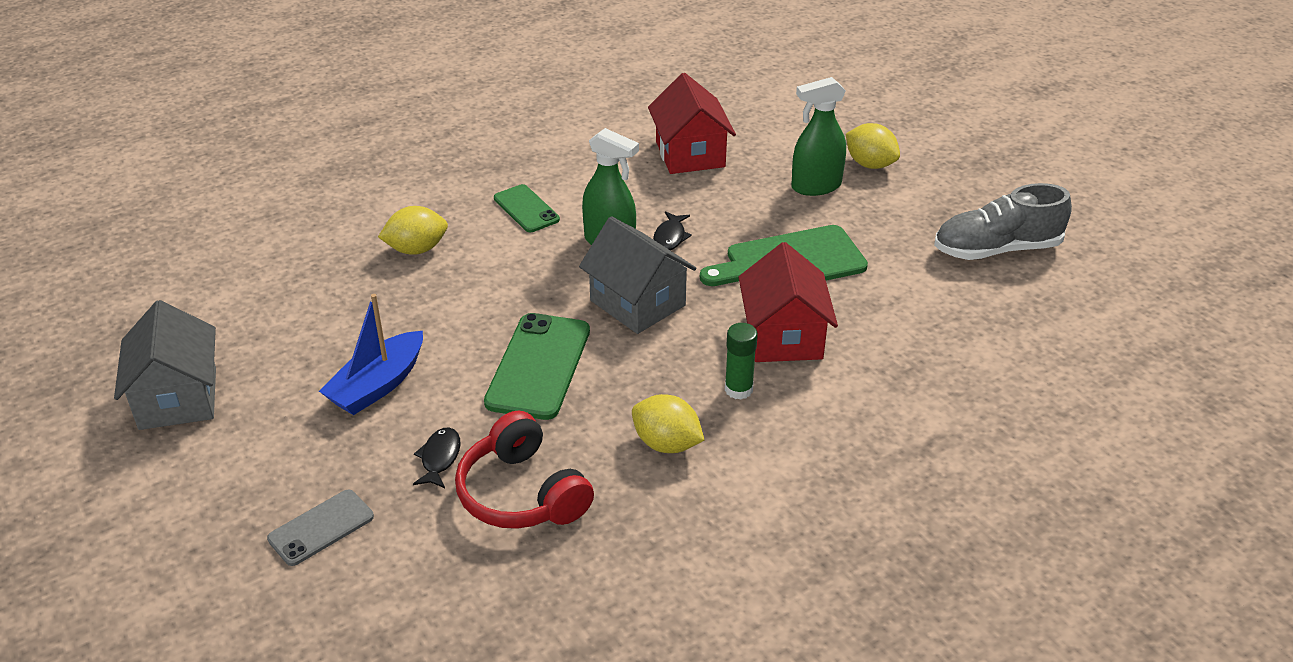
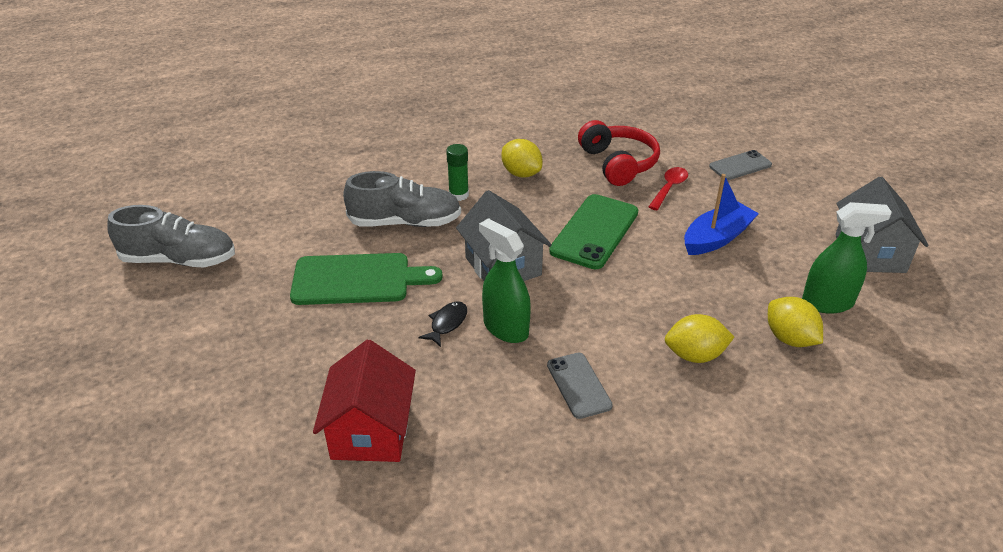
camera: 165 degrees left, 0 degrees up
black fish [413,427,461,488] -> red spoon [648,167,688,210]
green phone [494,184,560,232] -> grey phone [547,353,613,419]
red house [739,242,838,362] -> grey shoe [343,171,461,227]
green spray bottle [791,77,846,196] -> green spray bottle moved to [802,202,892,314]
yellow lemon [846,123,900,169] -> yellow lemon moved to [768,297,823,347]

